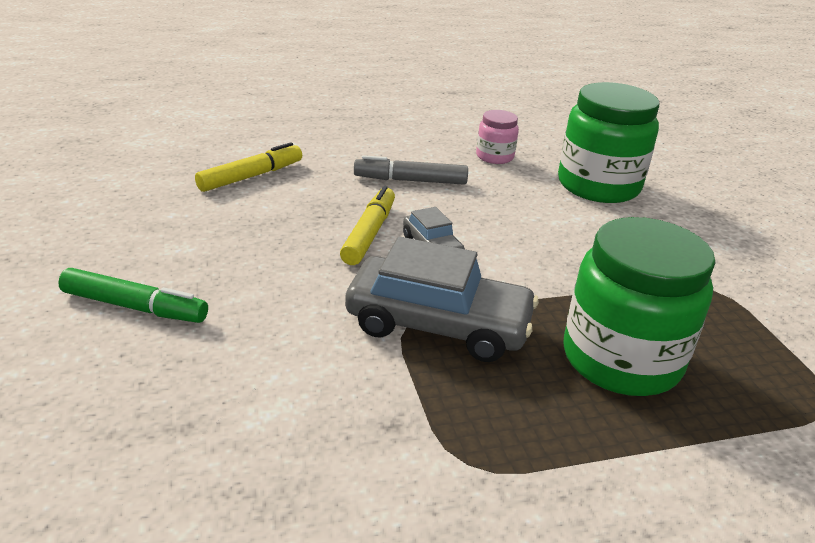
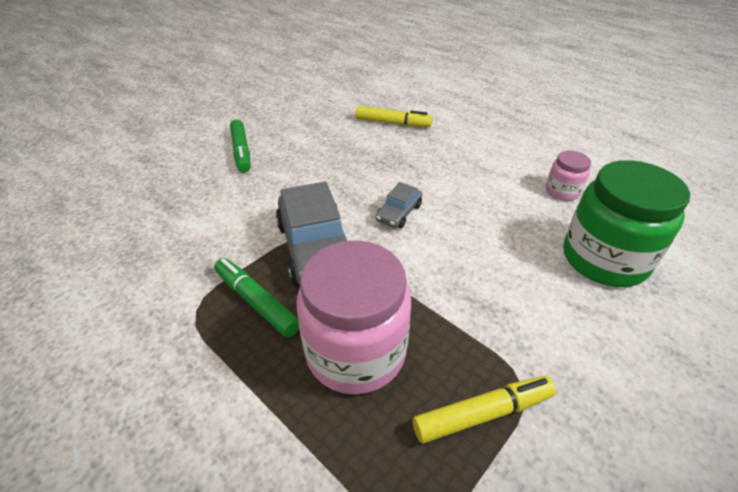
camera: 60 degrees right, 10 degrees up
yellow marker [340,186,395,265] -> yellow marker moved to [413,376,556,444]
grey marker [354,155,468,185] -> none
green jar [563,217,715,396] -> pink jar [297,240,411,395]
none -> green marker [214,258,299,338]

